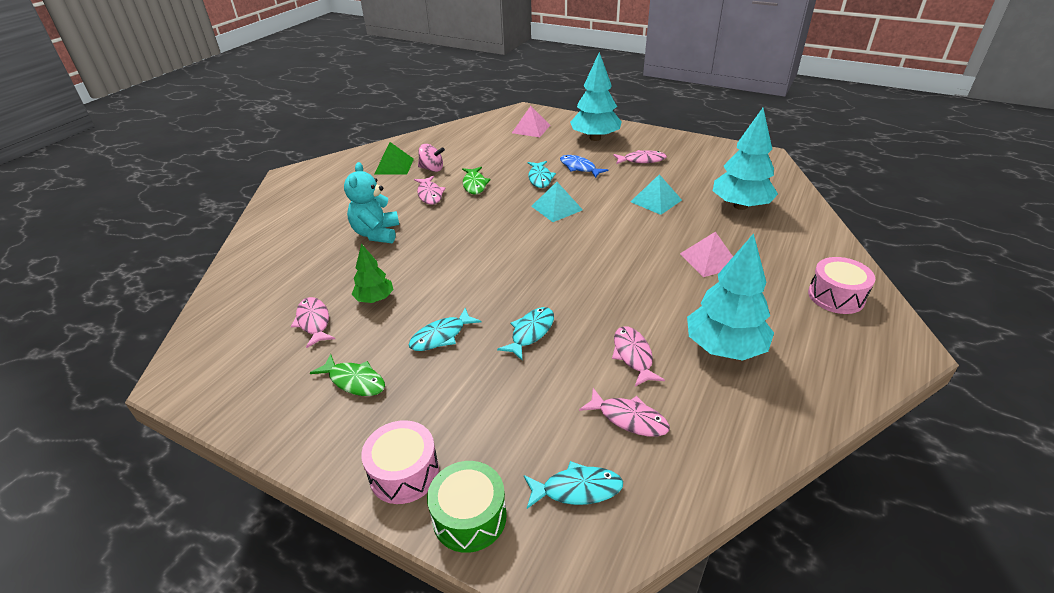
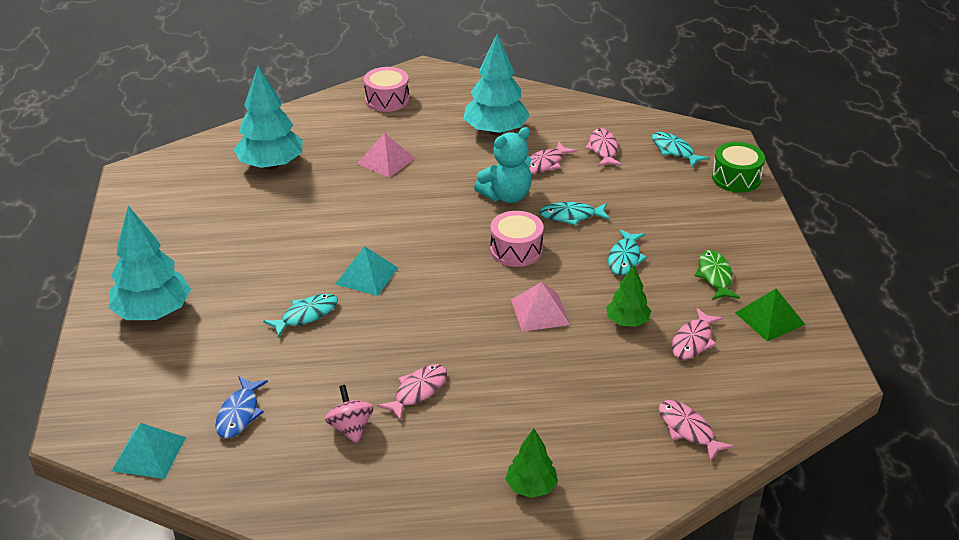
camera: 125 degrees left, 0 degrees up
turquoise teddy bear [344,162,399,243] -> turquoise teddy bear moved to [474,127,532,203]
pink drum [361,420,439,504] -> pink drum moved to [490,211,544,267]
green pyramid [375,142,414,174] -> green pyramid moved to [735,289,806,342]
turquoise fish [409,308,481,351] -> turquoise fish turned 90 degrees clockwise [608,229,647,275]
green fish [462,167,491,194] -> none
pink pyramid [512,106,550,137] -> pink pyramid moved to [511,282,570,332]
blue fish [560,155,608,178] -> blue fish moved to [215,376,268,438]
pink fish [613,150,667,164] -> pink fish moved to [659,400,734,462]
turquoise pyramid [630,174,682,215] -> turquoise pyramid moved to [112,423,186,479]
none -> green tree [505,429,558,498]

